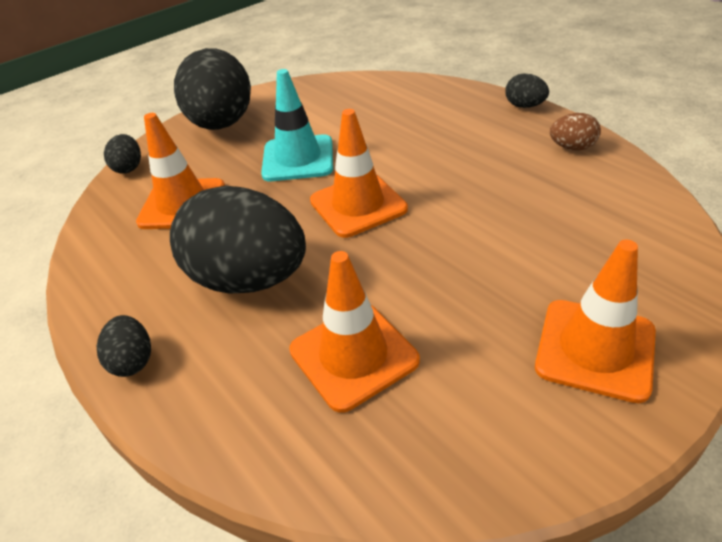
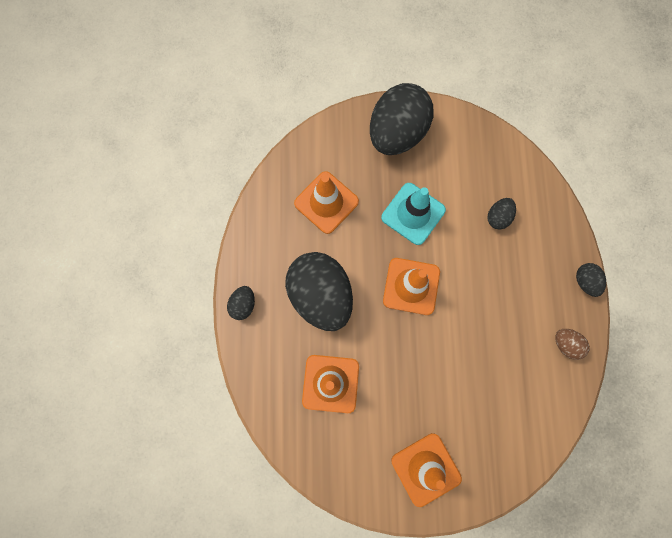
camera: 35 degrees right, 35 degrees up
black egg [104,134,141,174] -> black egg moved to [488,198,516,229]

